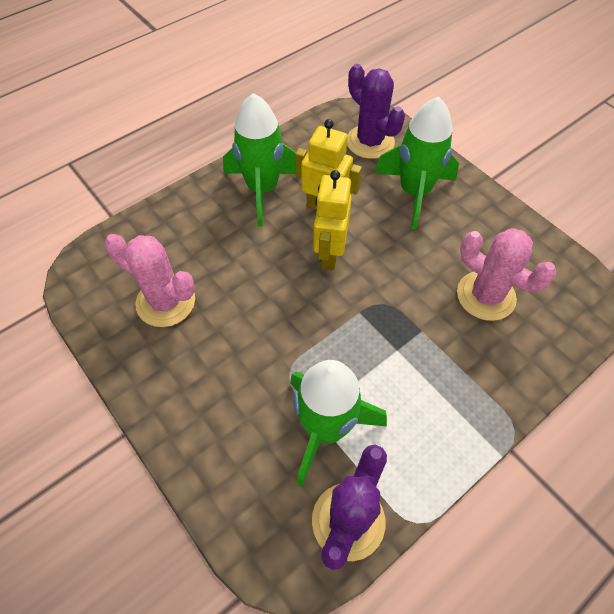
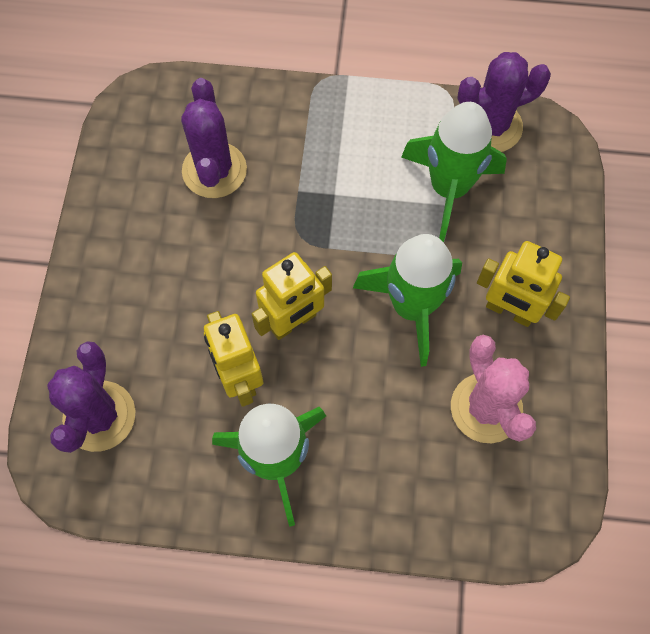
camera: 135 degrees left, 10 degrees up
green rocket [374,96,459,230] -> green rocket moved to [353,234,462,367]
pink cactus [457,228,557,321] -> purple cactus [181,78,247,198]
none -> yellow robot [477,241,570,327]

